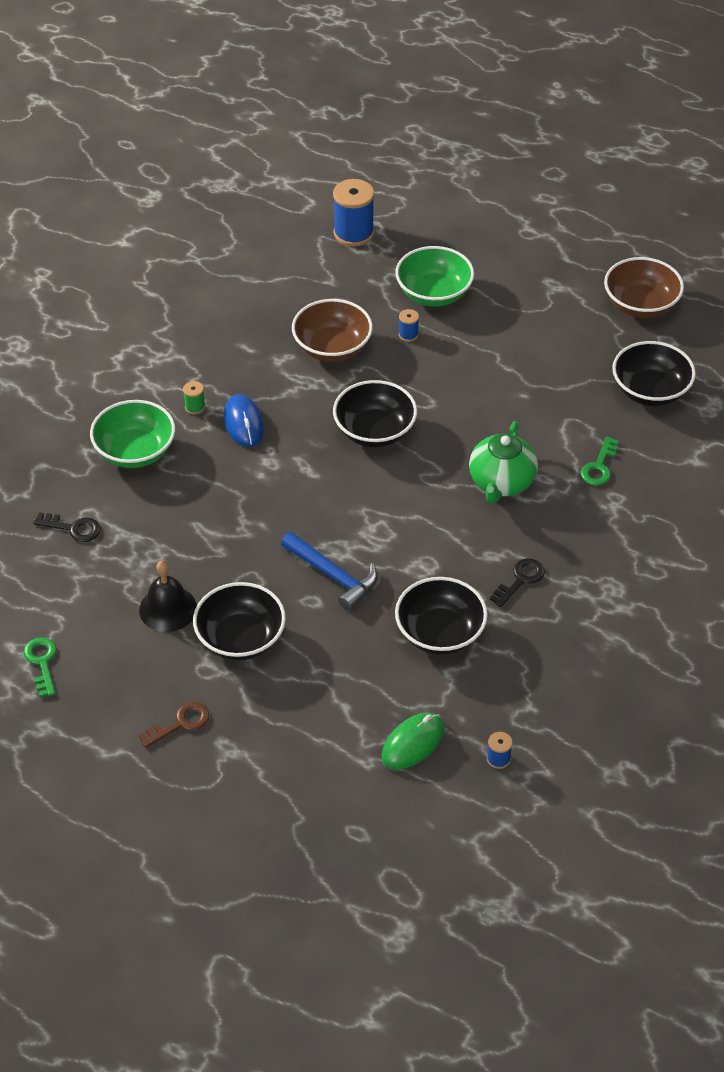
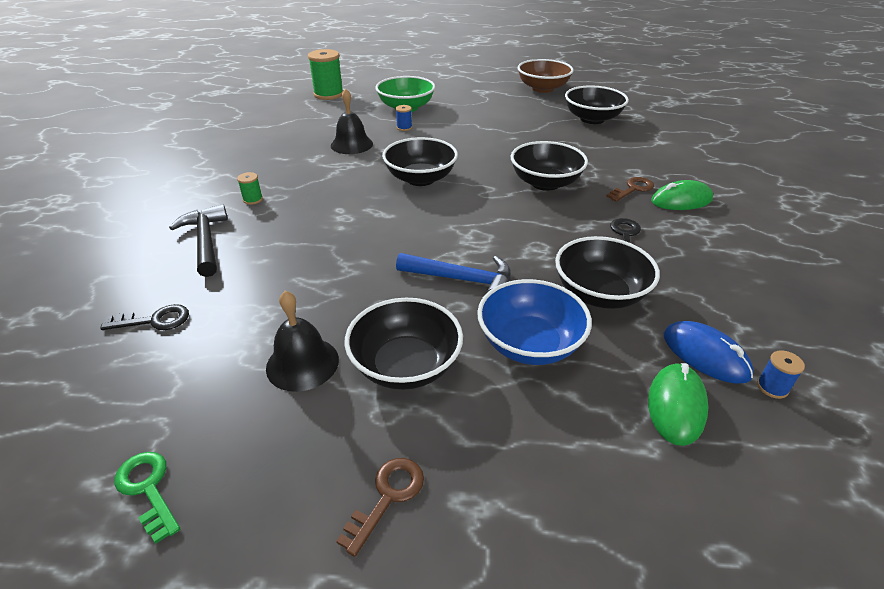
camera: 25 degrees left, 10 degrees down
green bowl [90,400,175,468] -> black hammer [169,204,228,277]
blue mouse [224,394,264,447] -> blue mouse moved to [664,321,754,384]
brown bowl [292,299,373,362] -> black bell [331,88,373,154]
blue spool [333,179,374,246] -> green spool [308,49,343,100]
green teapot [469,421,538,503] -> black bowl [511,141,588,191]
green key [580,436,619,486] -> none
none -> blue bowl [477,279,592,365]
none -> brown key [606,177,654,202]
none -> green mouse [651,180,713,210]

